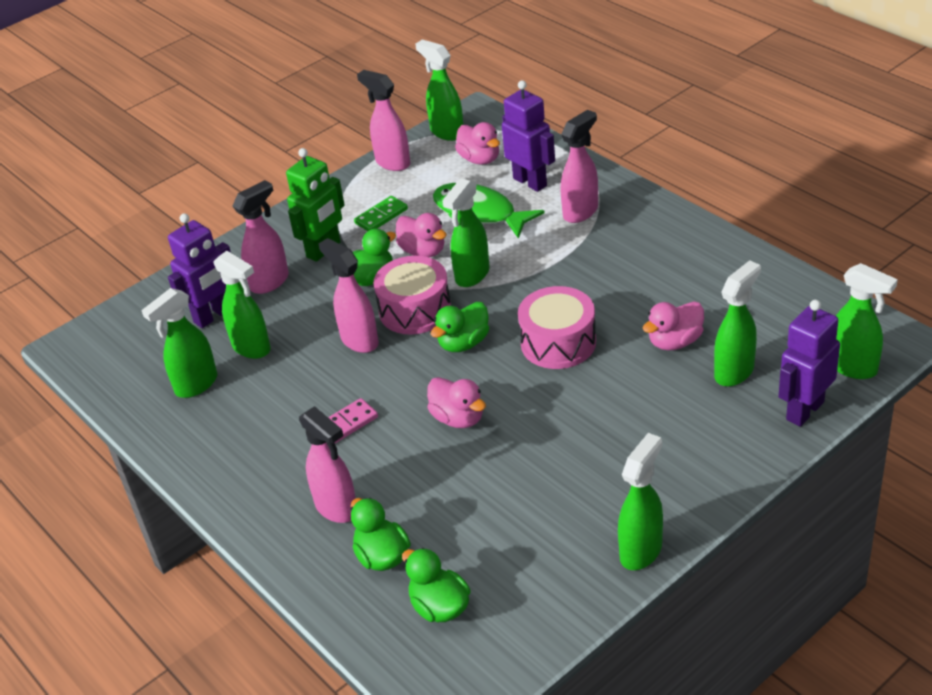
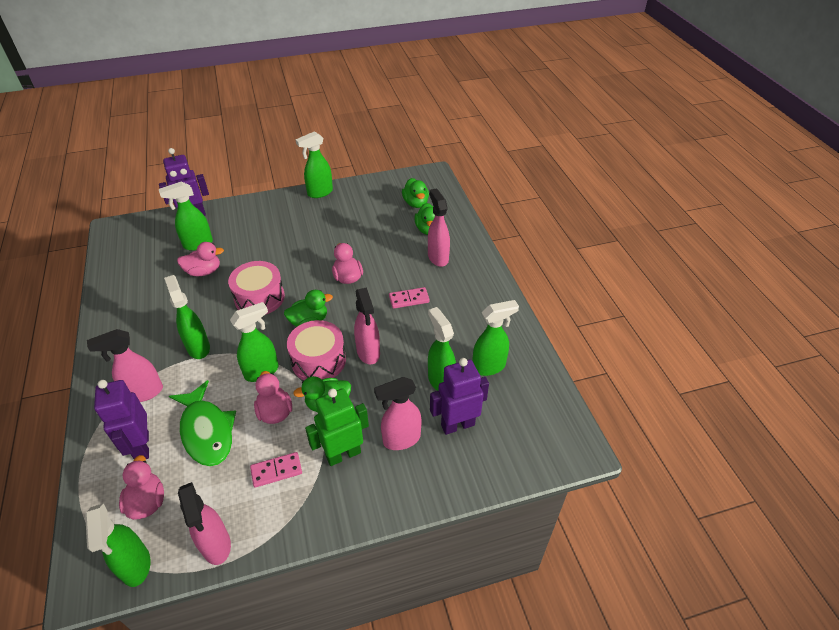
camera: 160 degrees left, 5 degrees up
green domino [354,196,408,231] -> pink domino [250,452,302,488]
green spray bottle [836,263,898,379] -> green spray bottle moved to [164,275,210,359]

